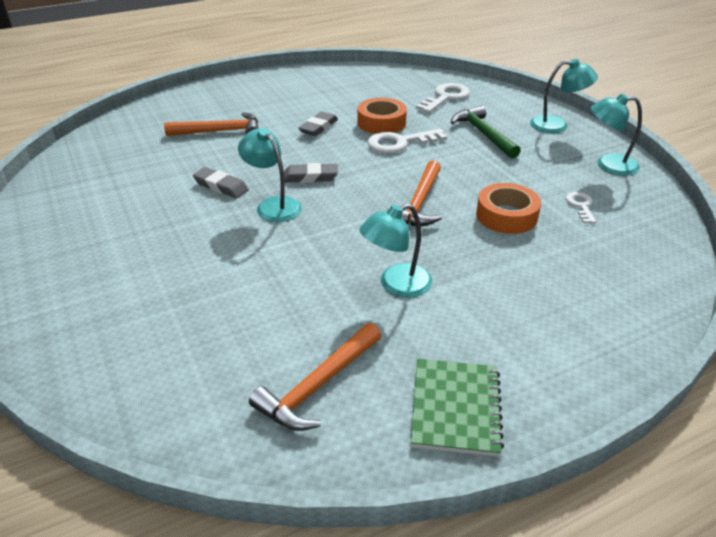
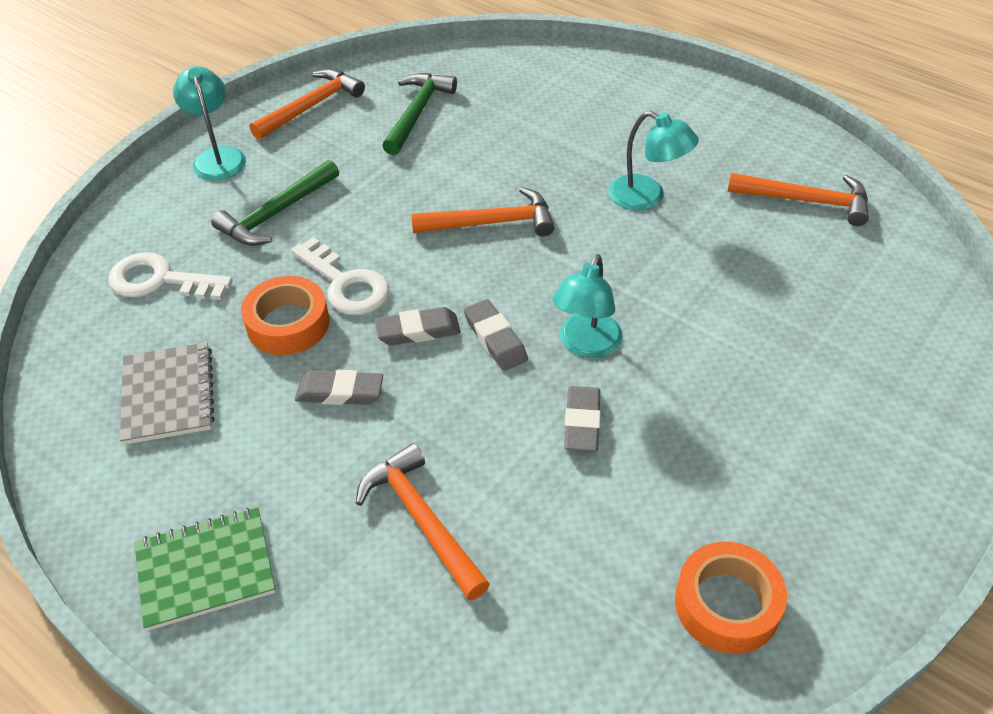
camera: 115 degrees left, 10 degrees up
green notebook [411,359,504,457] -> green notebook moved to [134,507,276,631]
orange tape [476,183,541,234] -> orange tape moved to [675,542,787,654]
white key [566,192,597,224] -> green hammer [382,73,457,155]
turquoise lamp [591,93,642,176] -> orange hammer [249,69,365,140]
none -> grey notebook [120,342,215,445]
none -> grey eraser [375,307,461,345]

